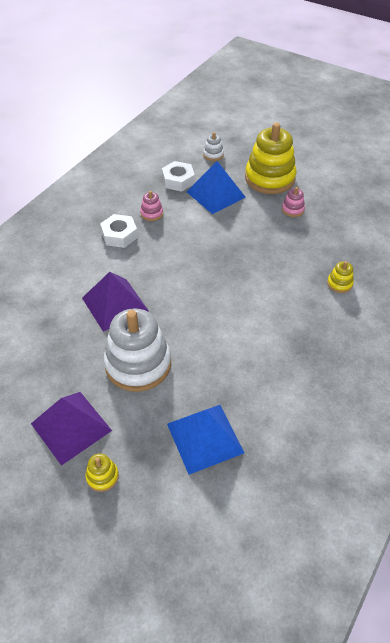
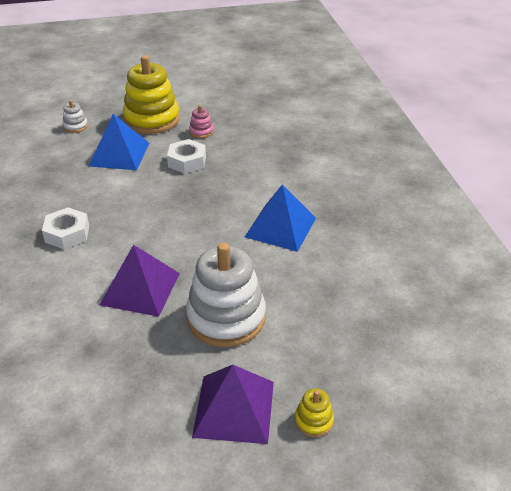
camera: 45 degrees left, 10 degrees down
pink stacking toy [140,191,163,221] -> none
white nut [162,161,195,192] -> white nut moved to [167,139,206,174]
blue pyramid [167,405,244,475] -> blue pyramid moved to [245,184,316,252]
yellow stacking toy [327,261,354,293] -> none

